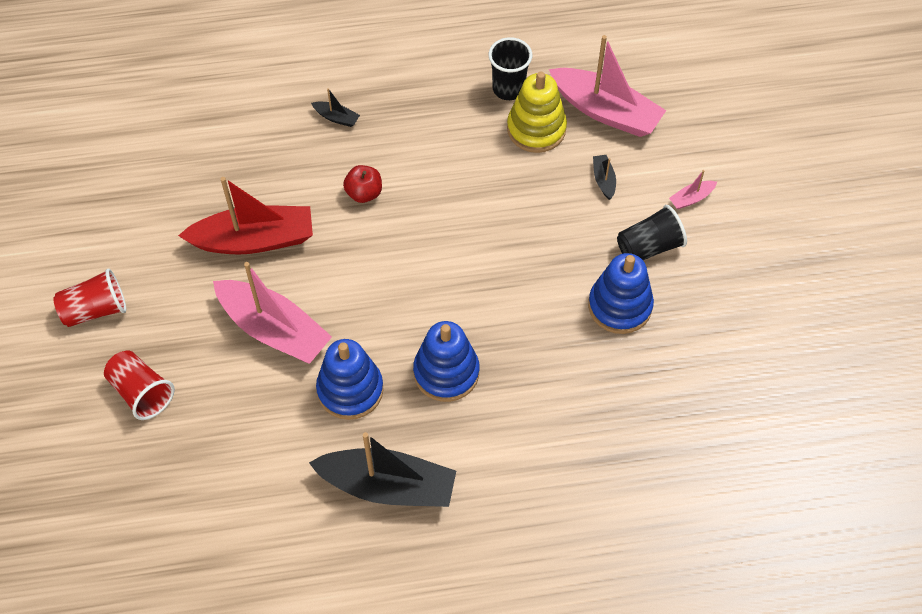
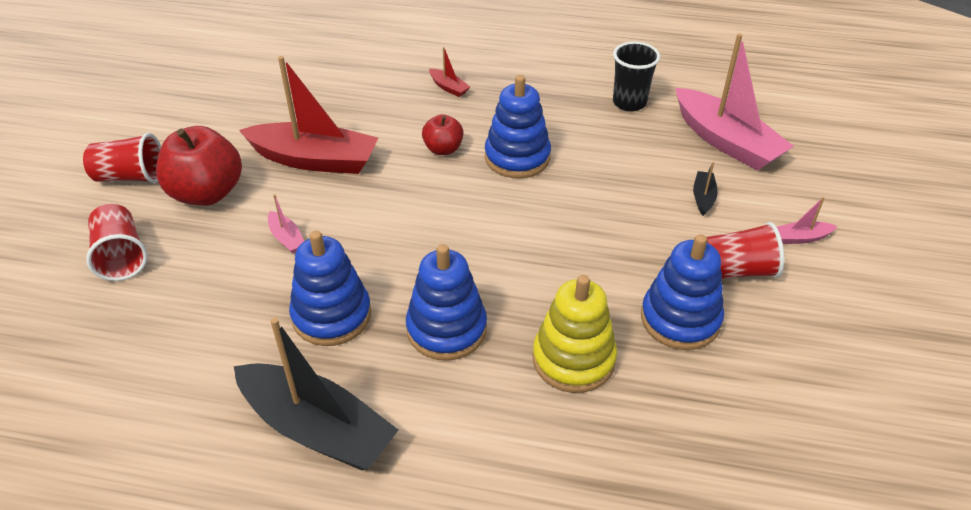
camera: 20 degrees right, 15 degrees down
pink boat [213,262,332,364] -> pink boat [268,194,304,254], size x0.41
black boat [311,88,360,127] -> red boat [429,47,470,97]
yellow stacking toy [507,72,567,153] -> yellow stacking toy moved to [532,275,617,393]
black cup [617,205,687,260] -> red cup [707,222,784,279]
none -> red apple [156,126,242,206]
none -> blue stacking toy [485,75,551,178]

